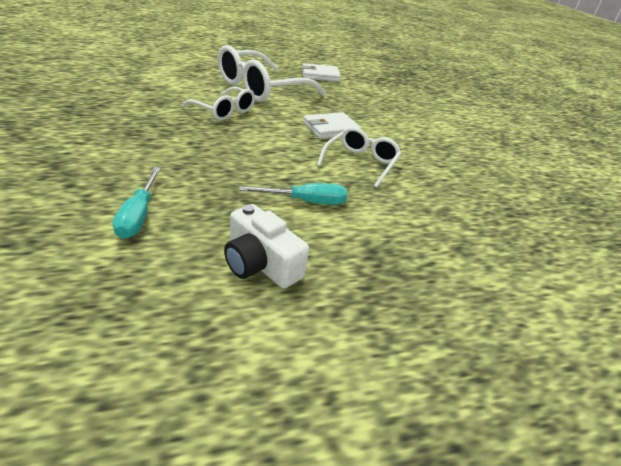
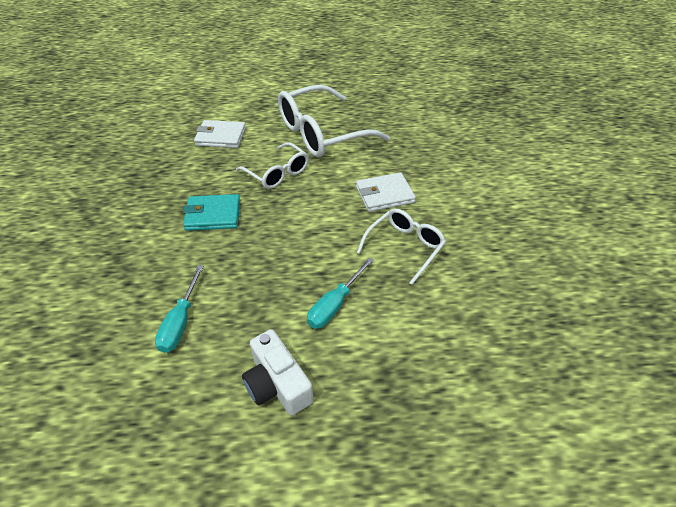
camera: 15 degrees right, 10 degrees up
turquoise screwdriver [239,183,347,205] -> turquoise screwdriver turned 120 degrees clockwise [307,258,374,329]
white wallet [302,63,341,82] -> white wallet moved to [194,120,246,148]
none -> turquoise wallet [183,194,240,231]

